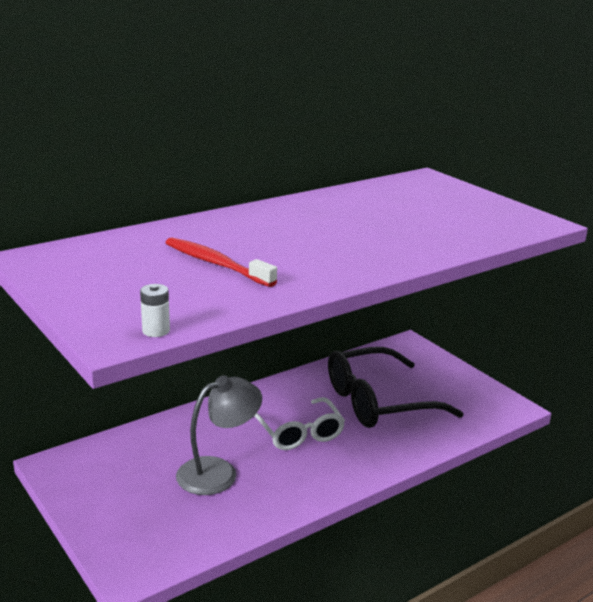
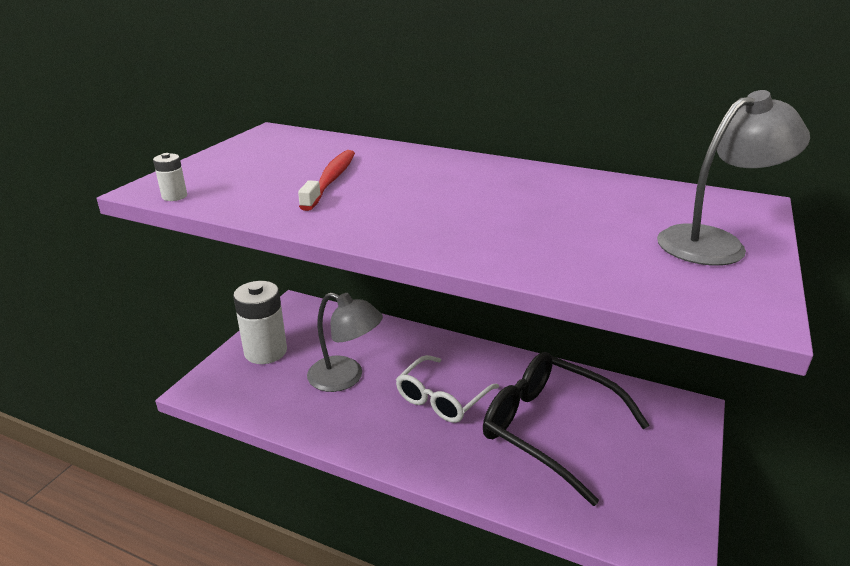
camera: 60 degrees right, 5 degrees up
none -> white battery [233,281,287,364]
none -> grey lamp [657,90,810,266]

